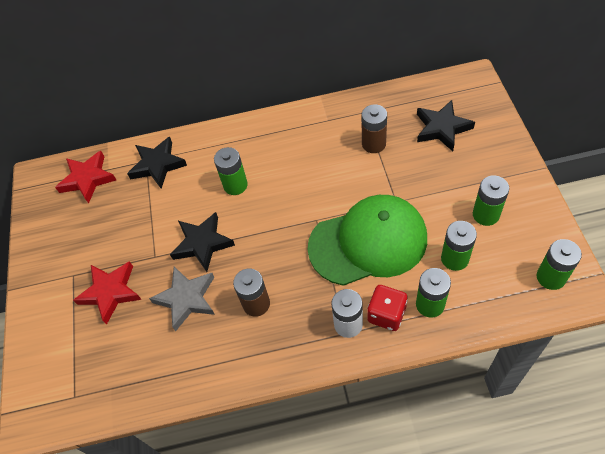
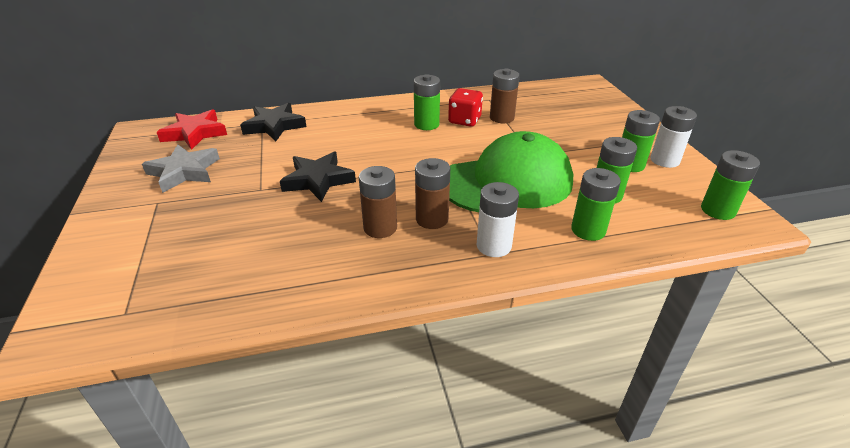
camera: 10 degrees left, 20 degrees down
red star [73,261,142,324] -> none
grey star [149,267,215,331] -> grey star moved to [142,145,220,193]
green battery [214,147,248,195] -> green battery moved to [414,74,440,130]
red dice [367,285,408,331] -> red dice moved to [448,88,483,127]
black star [417,100,475,151] -> none
none -> brown battery [415,158,450,229]
none -> white battery [650,106,697,168]

